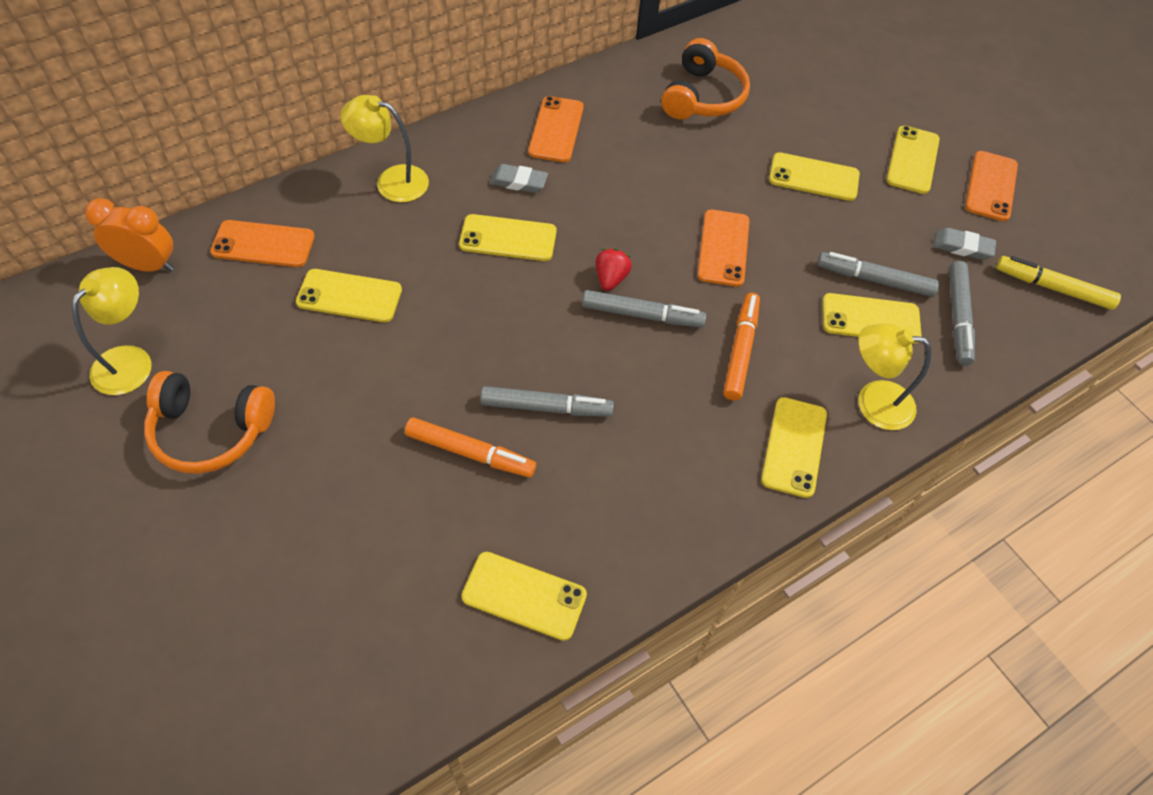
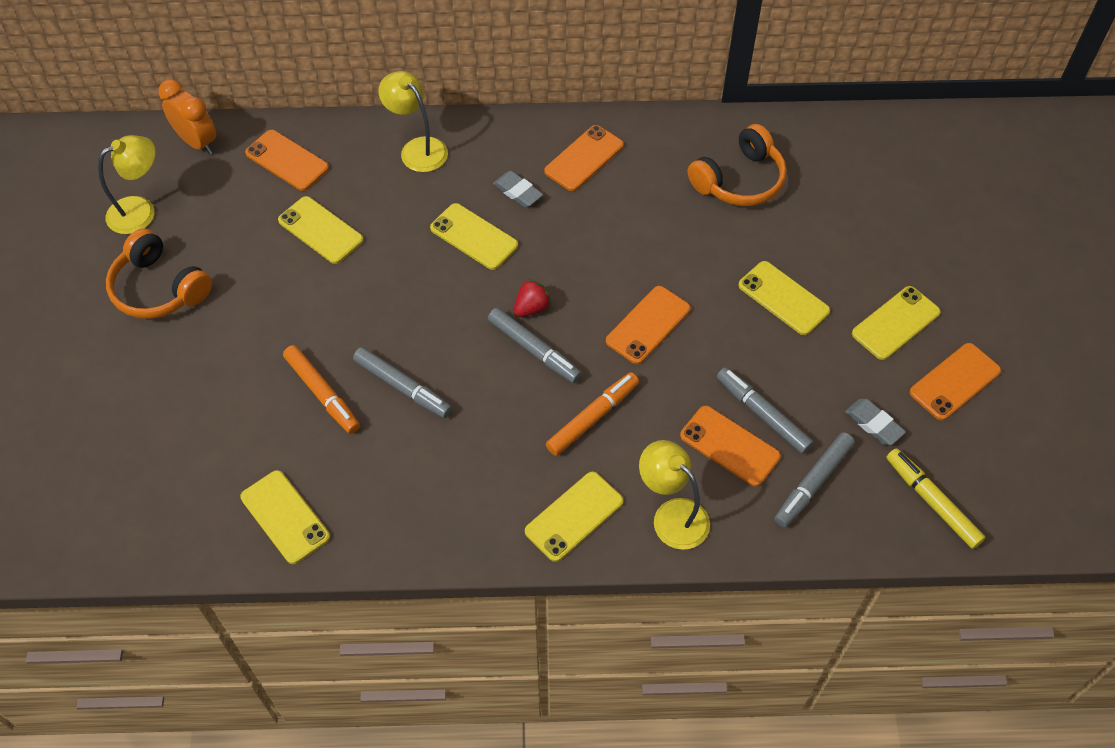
camera: 35 degrees right, 0 degrees up
yellow phone [822,293,922,344] -> orange phone [680,406,781,487]

